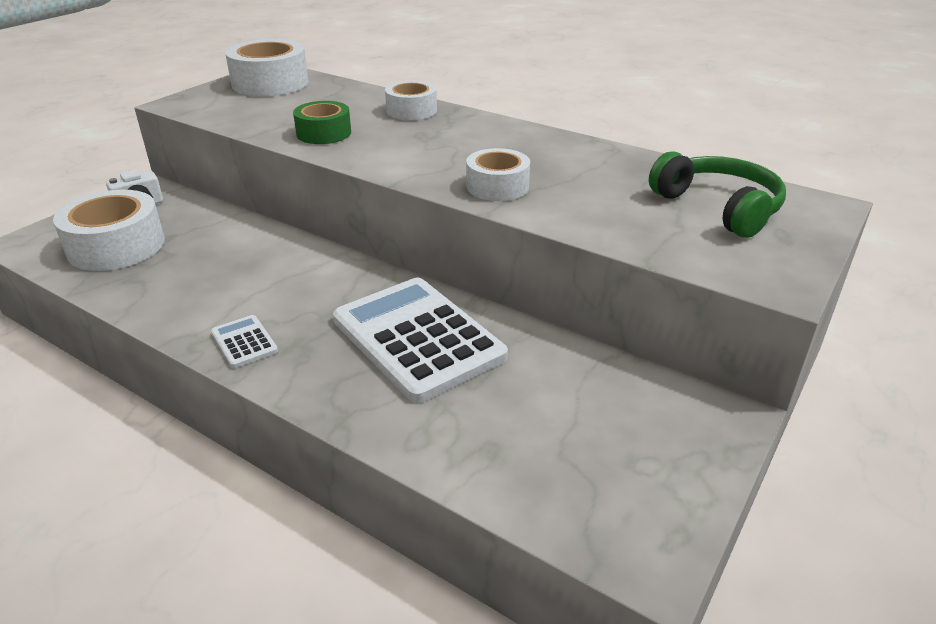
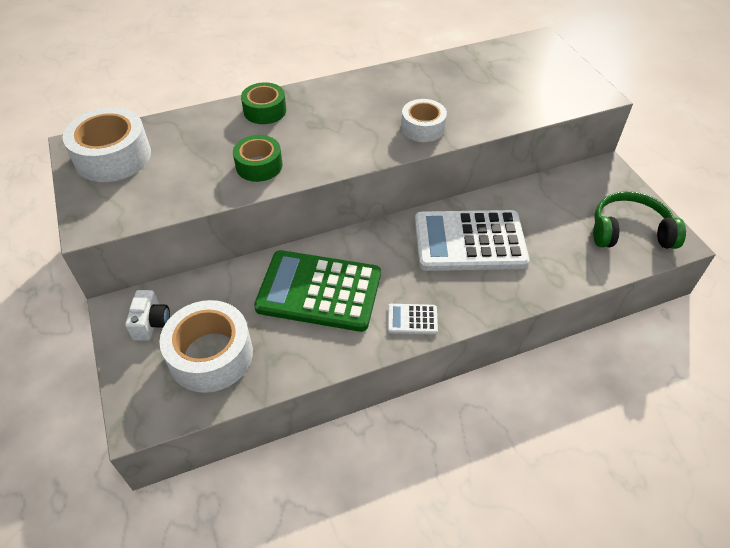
camera: 55 degrees left, 15 degrees up
white tape [385,80,437,120] -> green tape [241,82,286,124]
green headphones [649,151,786,238] -> green headphones moved to [593,191,686,249]
none -> green calculator [254,250,381,332]

